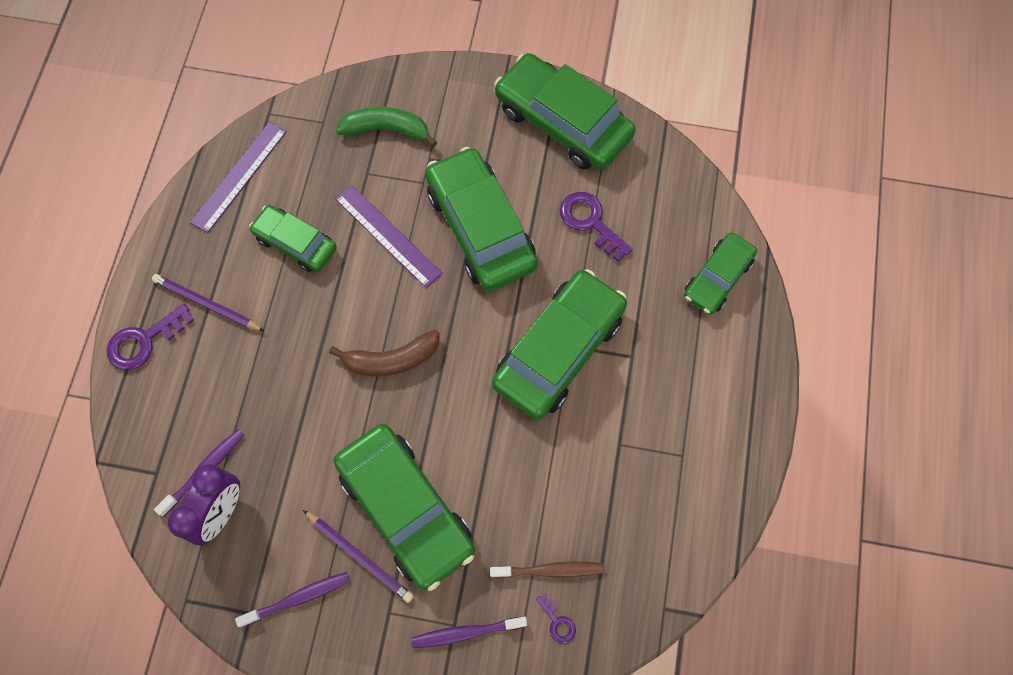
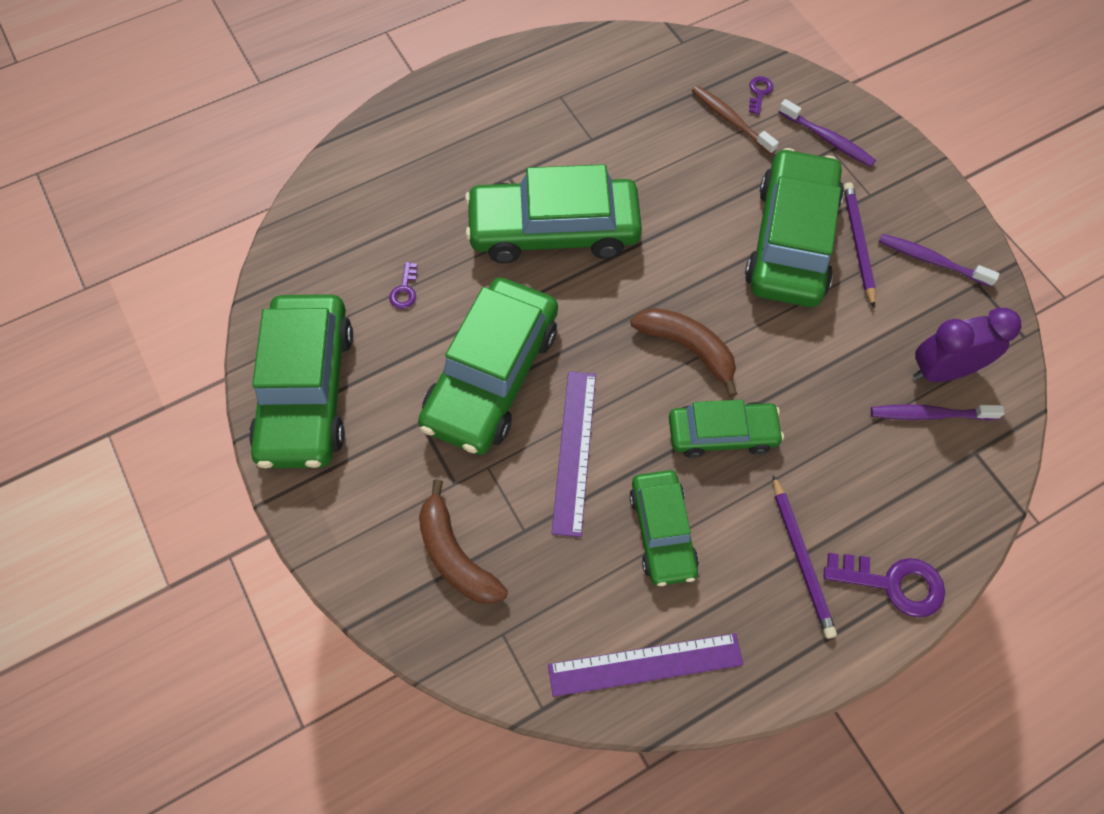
camera: 130 degrees left, 5 degrees down
green banana [336,107,437,147] -> brown banana [419,479,508,604]
purple key [560,192,633,262] -> purple key [389,262,417,309], size x0.52
green car [684,232,757,315] -> green car moved to [669,399,784,458]

